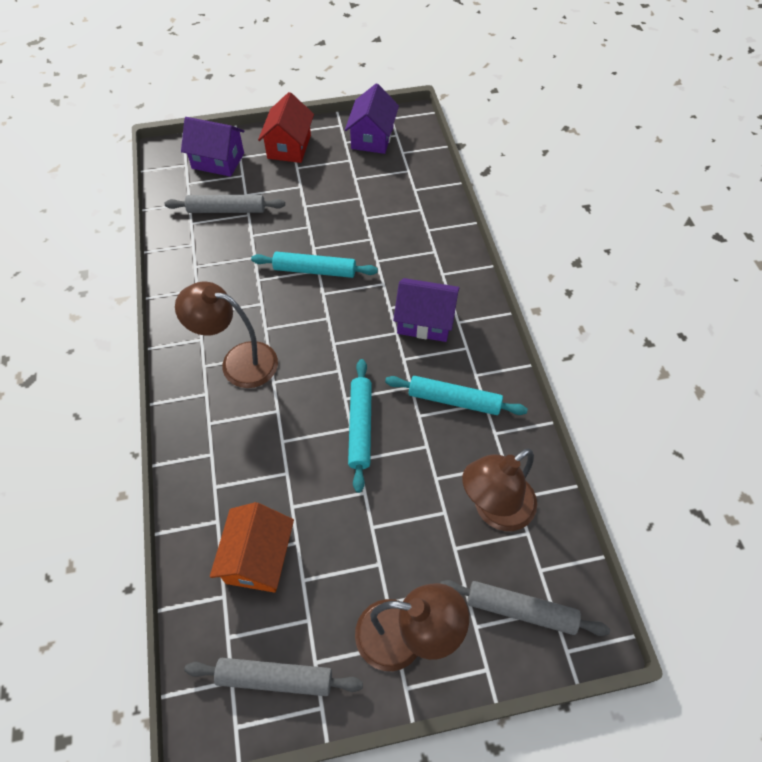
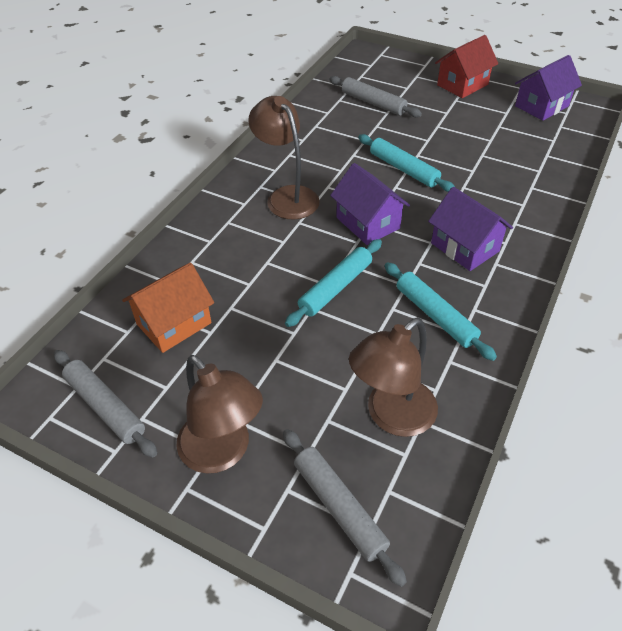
camera: 40 degrees right, 10 degrees down
purple house [181,117,244,177] -> purple house moved to [330,163,410,245]
brown lamp [462,448,537,531] -> brown lamp turned 45 degrees counterclockwise [349,318,438,437]

